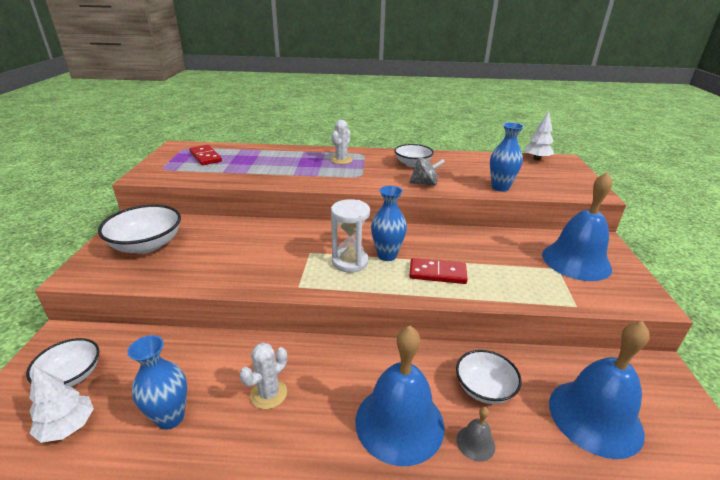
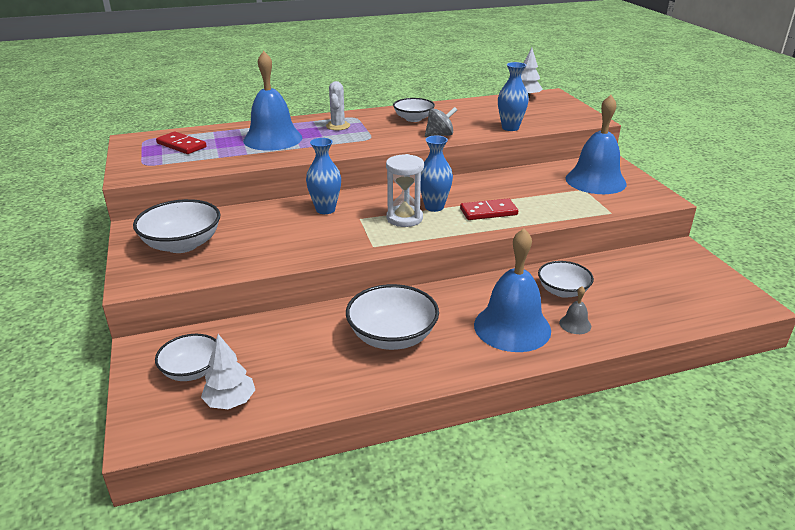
camera: 20 degrees left, 0 degrees up
blue vase [127,335,187,430] -> blue vase moved to [306,138,341,214]
white cactus [240,343,287,409] -> white bowl [346,284,439,350]
blue bell [549,321,650,459] -> blue bell moved to [243,51,302,151]

